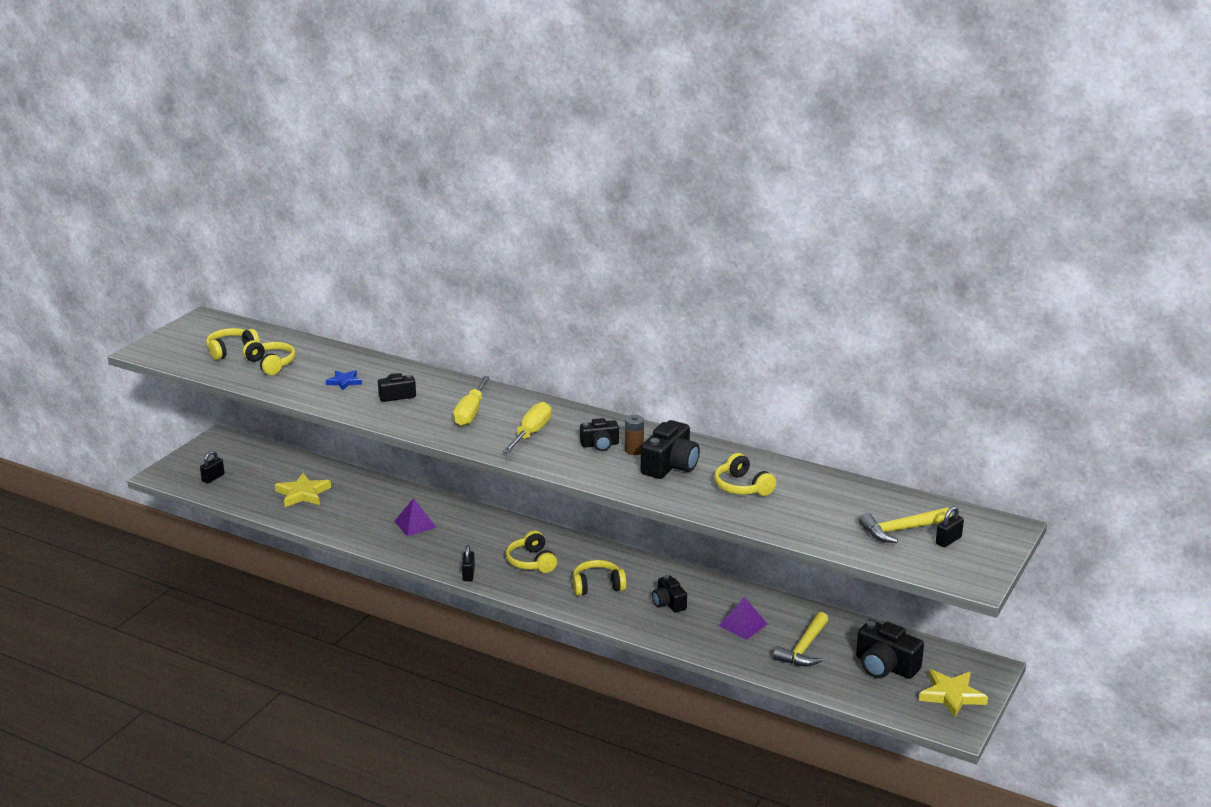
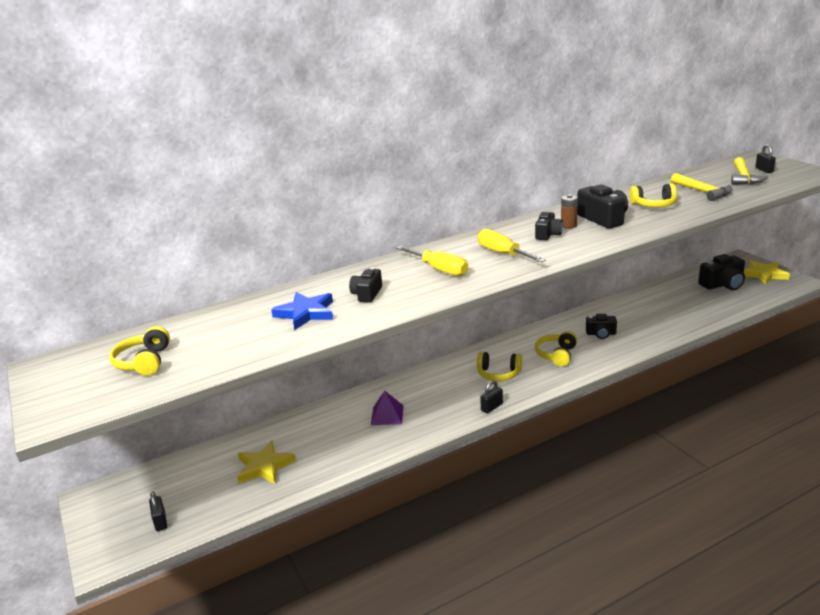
camera: 55 degrees left, 0 degrees up
yellow headphones [243,340,296,375] -> none
blue star [326,370,362,391] -> blue star [271,292,333,330], size x1.65
black padlock [462,545,475,581] -> black padlock turned 75 degrees counterclockwise [480,380,503,413]
purple pyramid [719,597,768,640] -> none
yellow hammer [773,612,829,666] -> yellow hammer moved to [671,173,732,201]

